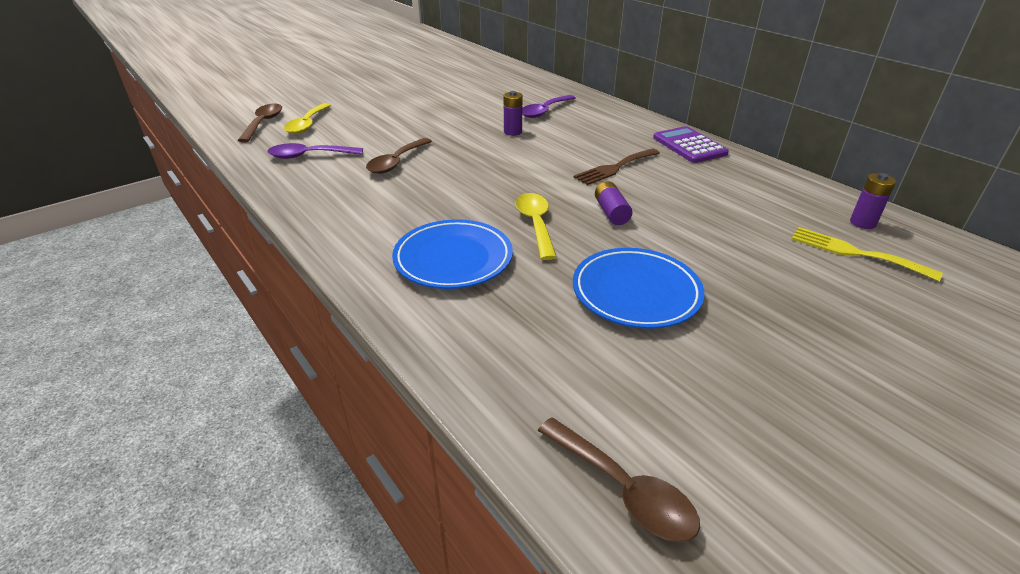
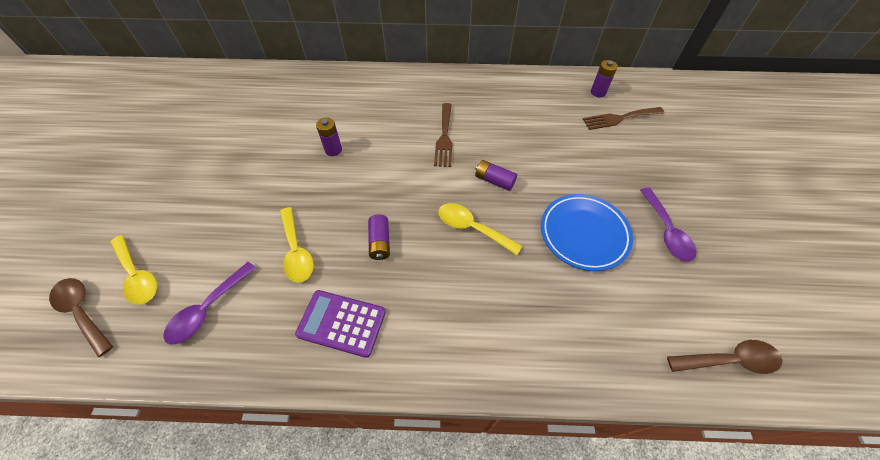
camera: 50 degrees left, 20 degrees up
brown spoon [366,138,432,174] -> yellow spoon [280,207,314,283]
blue plate [392,219,513,289] -> none
purple spoon [522,95,576,118] -> purple spoon moved to [640,188,696,262]
purple calculator [653,126,729,163] -> purple calculator moved to [295,290,386,358]
yellow fork [792,227,943,281] -> brown fork [583,107,664,130]
none -> purple battery [368,214,390,260]

